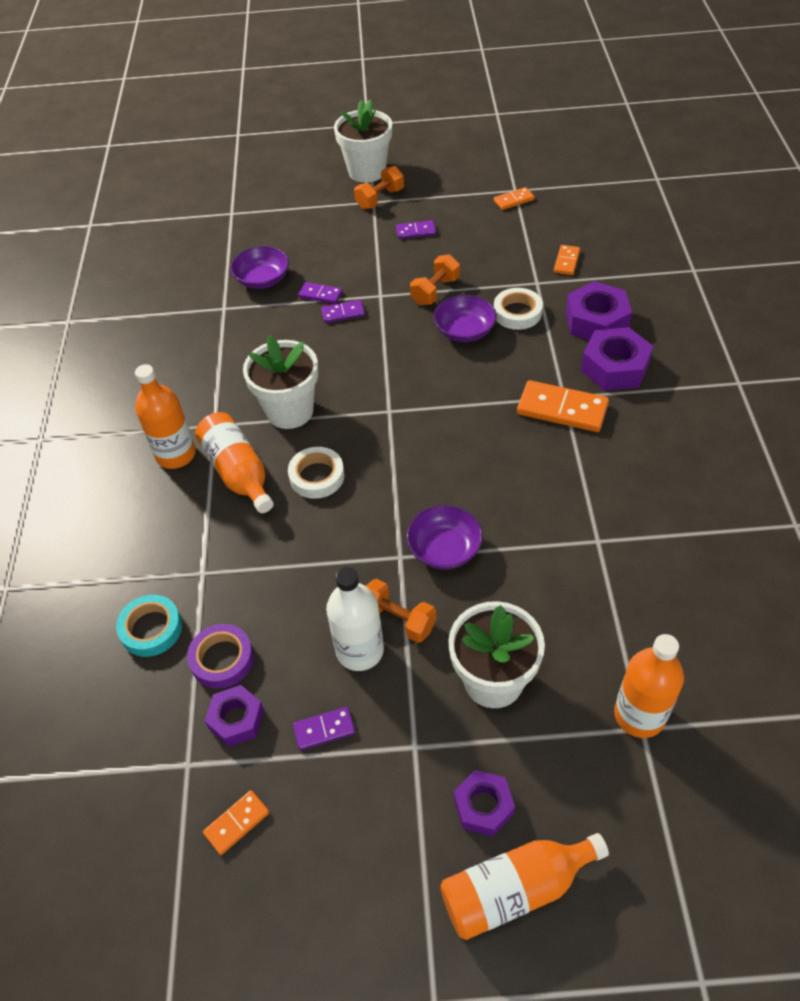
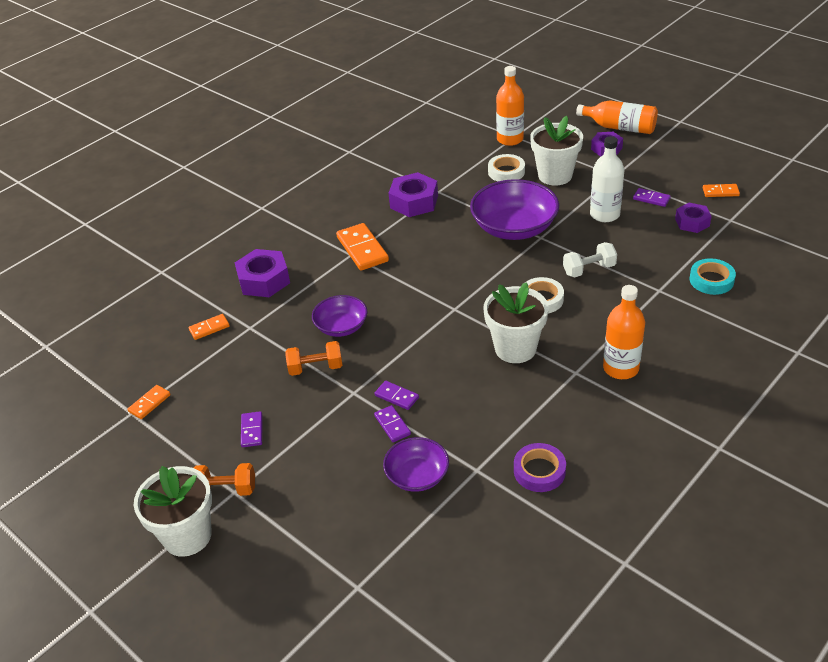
camera: 135 degrees left, 10 degrees down
purple tape [187,624,254,689] -> purple tape moved to [514,443,566,492]
orange bottle [195,412,274,513] -> none
orange dumbbell [366,579,436,643] -> none
purple domino [396,220,436,239] -> purple domino turned 45 degrees clockwise [241,411,262,447]
purple bowl [407,505,483,570] -> purple bowl [470,179,559,240], size x1.73
orange domino [494,187,535,210] -> orange domino turned 75 degrees counterclockwise [127,385,171,419]
white tape [494,288,543,330] -> white tape moved to [488,154,525,181]
purple nut [581,327,653,391] -> purple nut moved to [389,172,438,217]
none -> white dumbbell [563,242,617,277]

